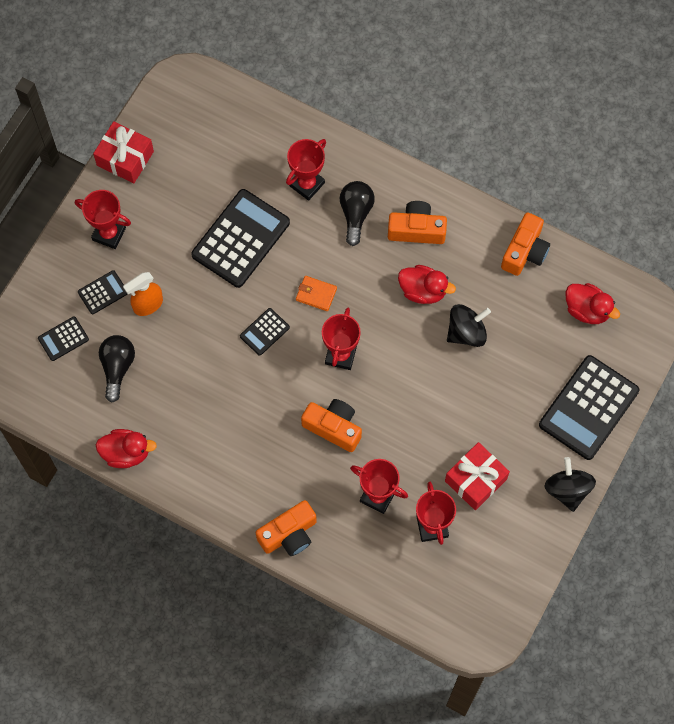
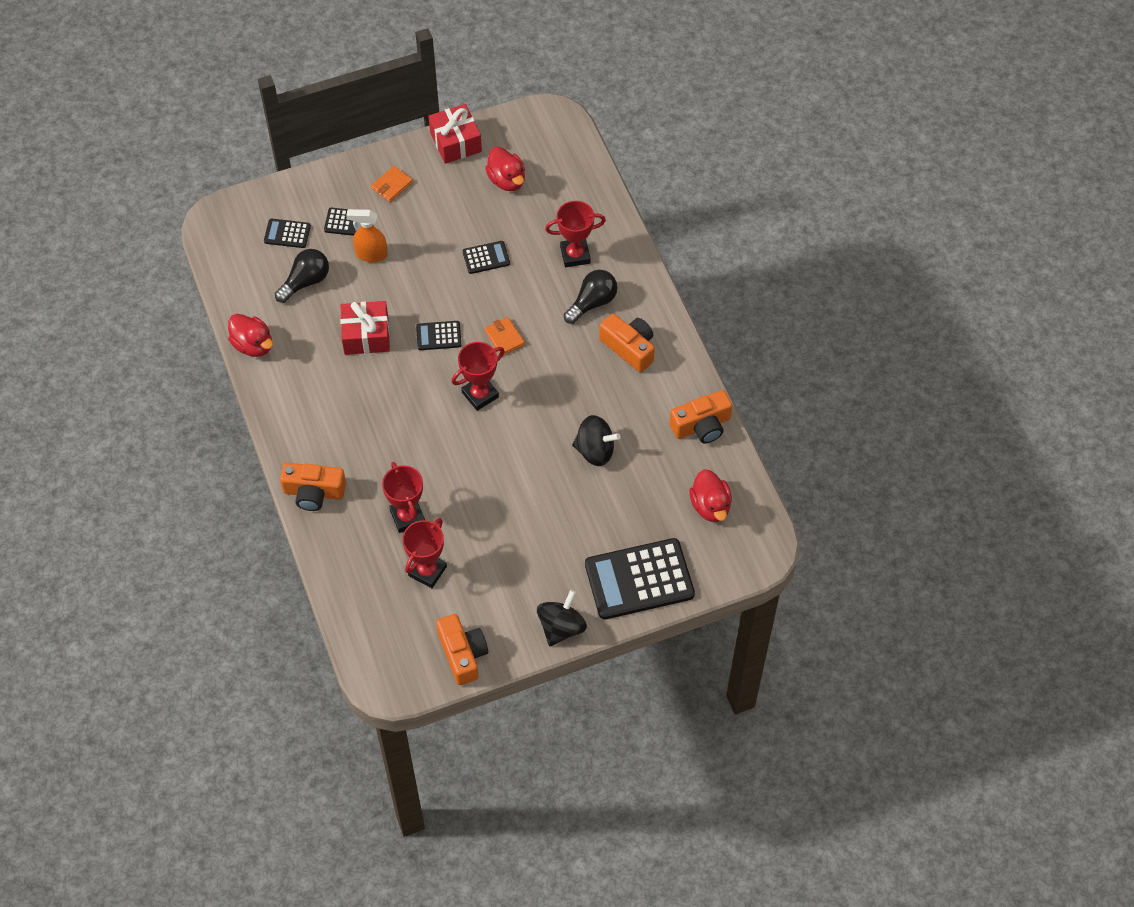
camera: 40 degrees right, 10 degrees down
red trophy [75,190,131,249] -> orange wallet [371,166,413,202]
black calculator [191,189,290,288] -> black calculator [463,241,510,274], size x0.48
orange camera [301,399,362,452] -> orange camera moved to [436,614,488,685]
red duck [398,265,456,304] -> red duck moved to [485,147,525,191]
red gift [445,442,510,510] -> red gift moved to [340,301,390,355]

